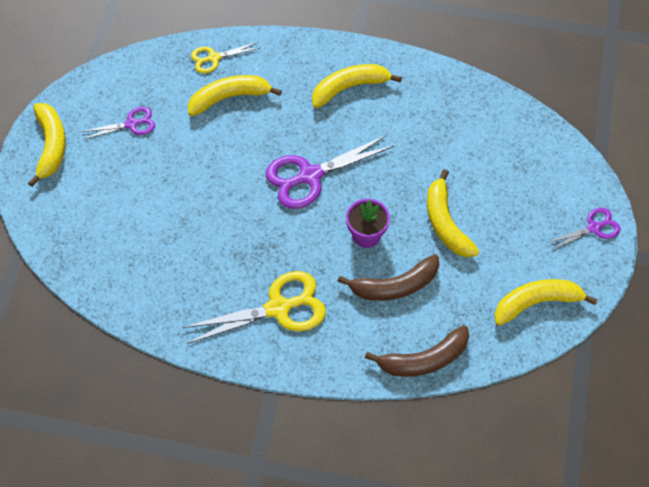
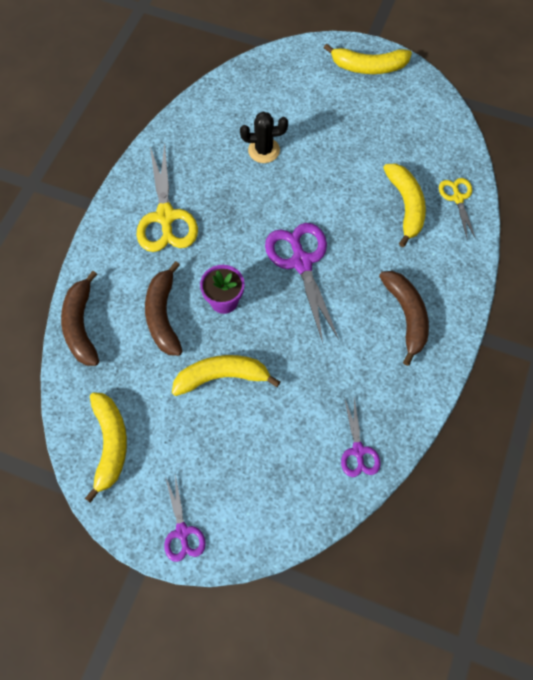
camera: 100 degrees right, 5 degrees up
purple scissors [81,107,155,139] -> purple scissors moved to [341,397,381,477]
yellow banana [312,64,402,108] -> brown banana [379,271,429,366]
none -> black cactus [240,112,288,163]

